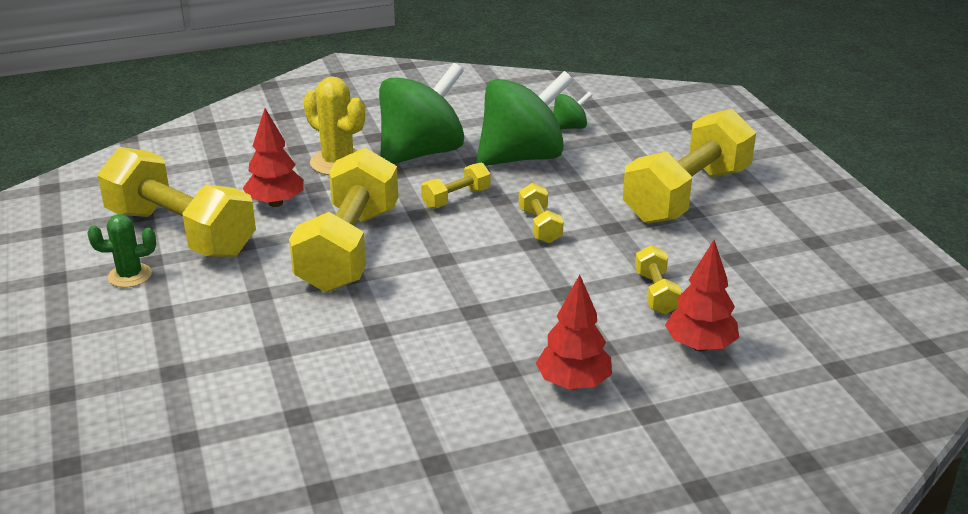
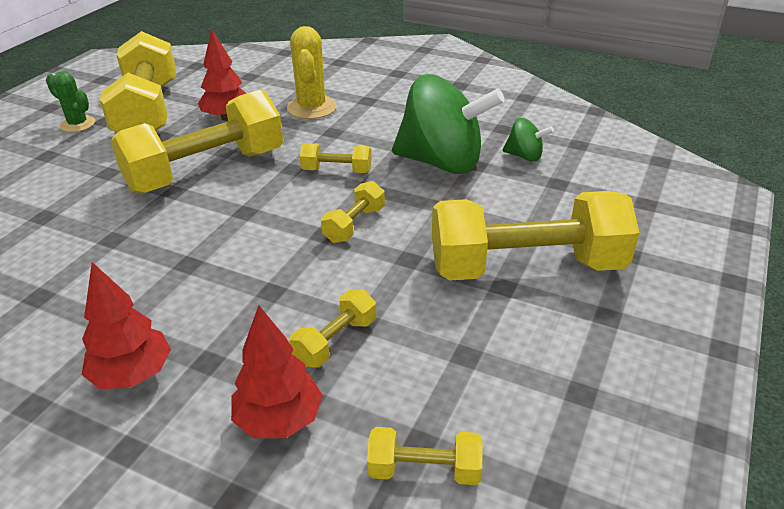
camera: 45 degrees right, 5 degrees up
green spinning top [379,63,464,164] -> none
none -> yellow dumbbell [367,427,483,485]

